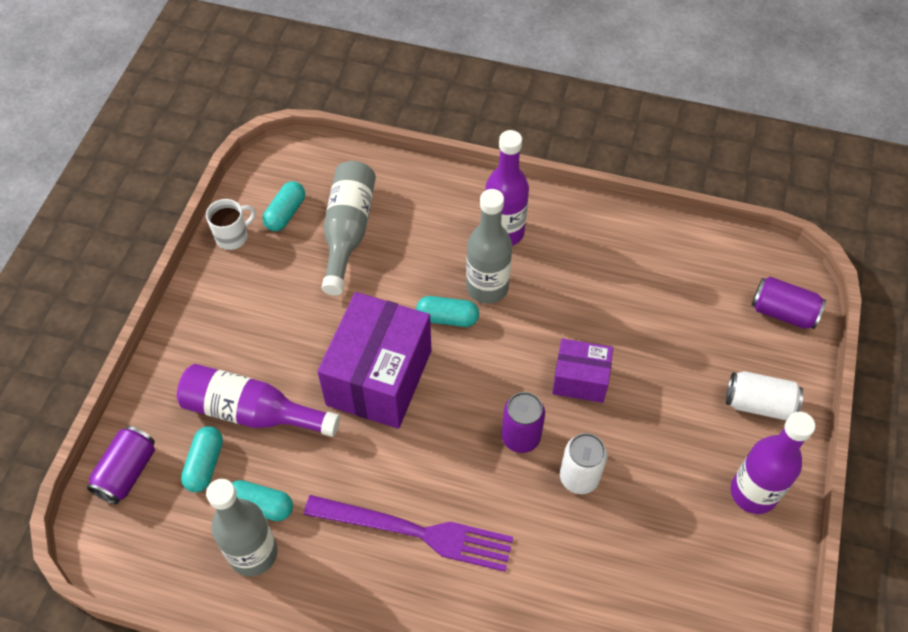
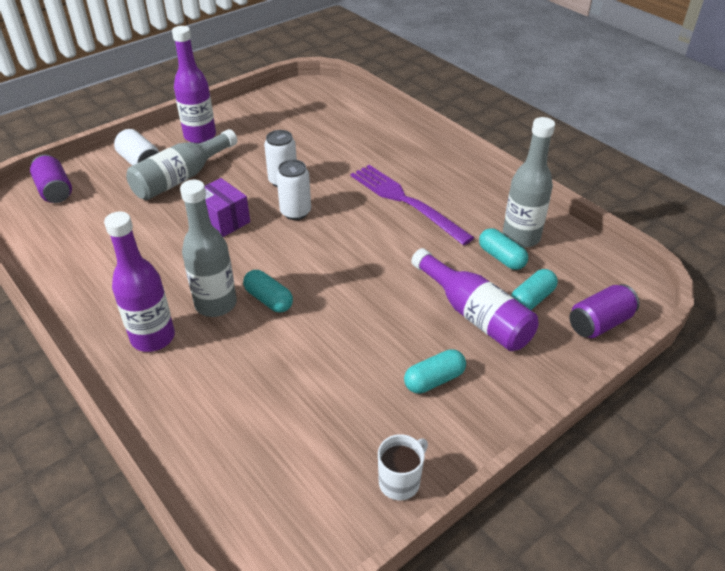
camera: 145 degrees left, 15 degrees down
white mug [206,199,256,250] -> white mug turned 135 degrees clockwise [378,434,428,500]
turquoise capsule [263,181,305,231] -> turquoise capsule moved to [404,349,466,394]
purple box [317,292,431,429] -> none
grey bottle [321,161,376,296] -> grey bottle moved to [126,129,237,200]
purple can [501,392,545,453] -> white can [276,160,311,220]

